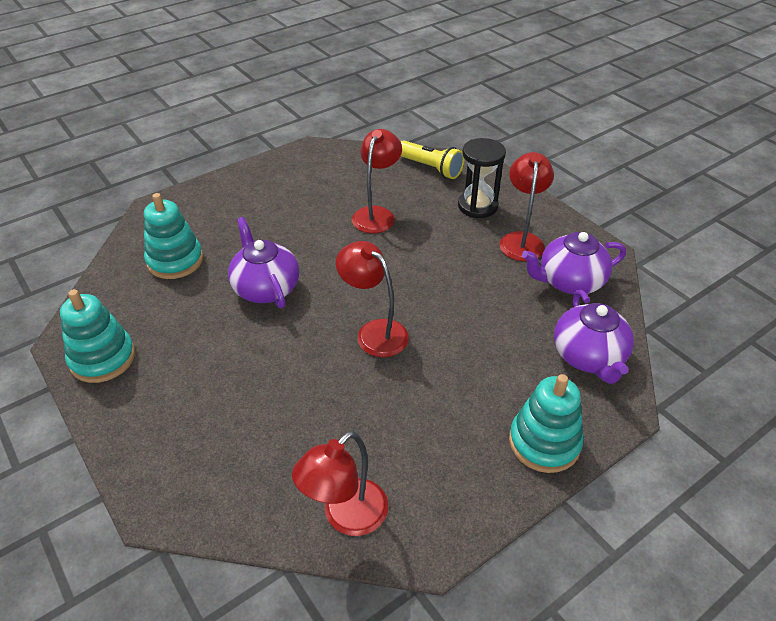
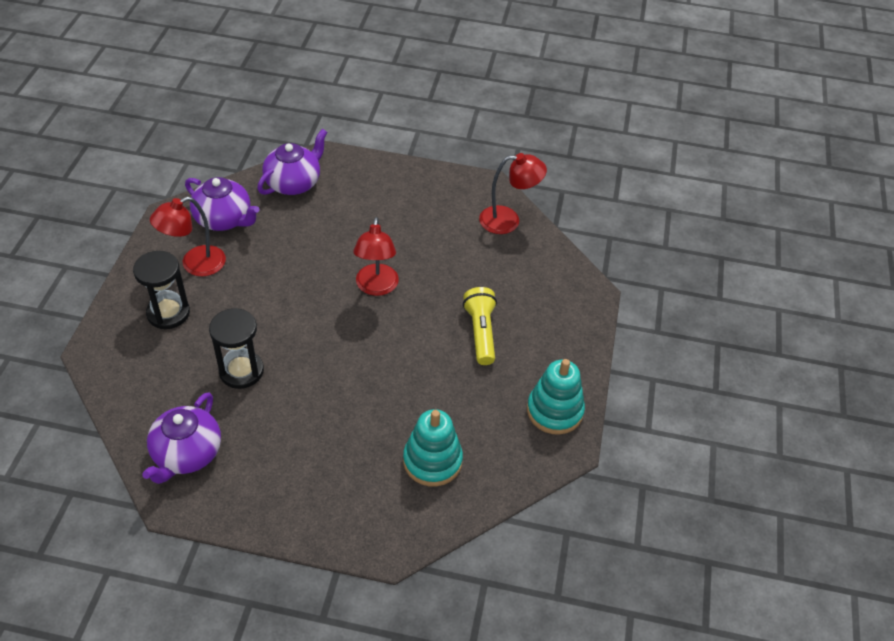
camera: 135 degrees left, 5 degrees up
purple teapot [228,217,299,308] -> purple teapot moved to [142,392,221,484]
red lamp [352,129,402,233] -> black hourglass [209,308,264,389]
yellow flashlight [400,140,465,179] -> yellow flashlight moved to [463,287,497,365]
turquoise stacking toy [509,374,583,473] -> none

